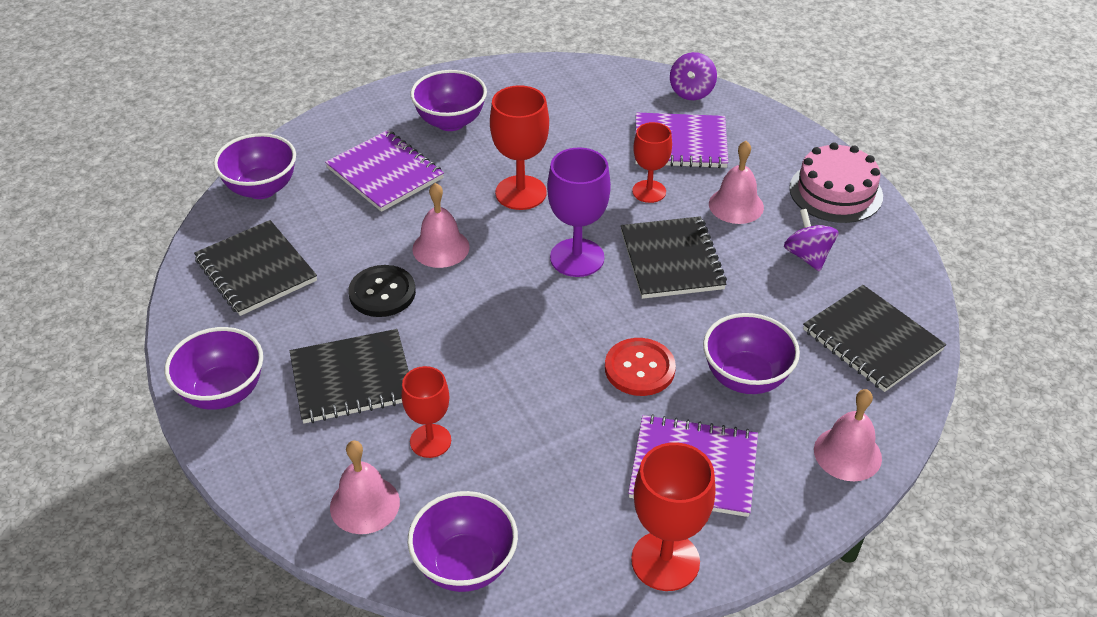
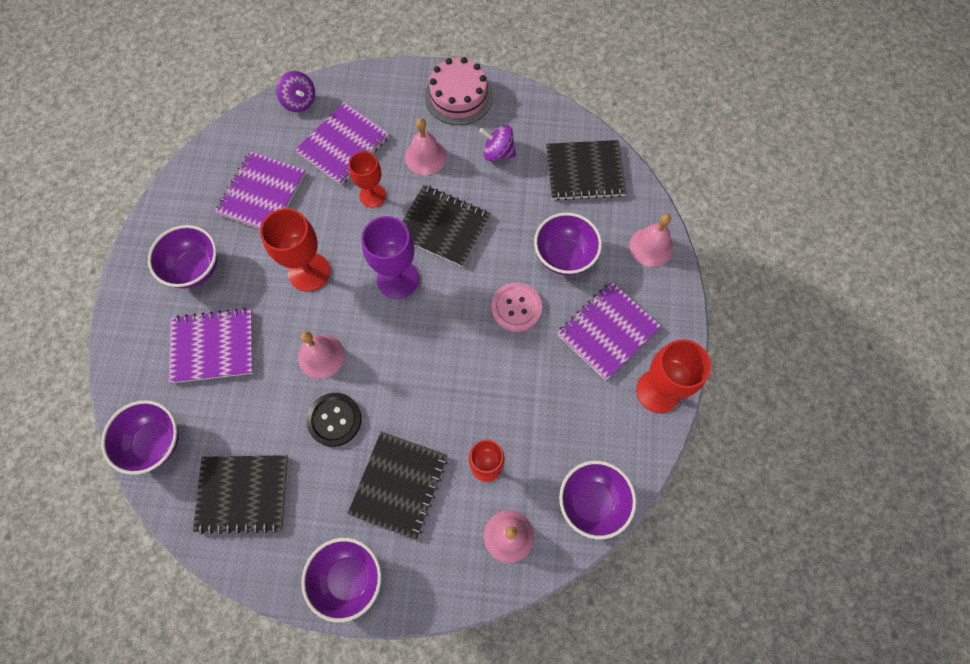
camera: 55 degrees left, 25 degrees up
red button [605,338,676,396] -> pink button [491,283,542,332]
none -> purple notebook [215,151,306,229]

